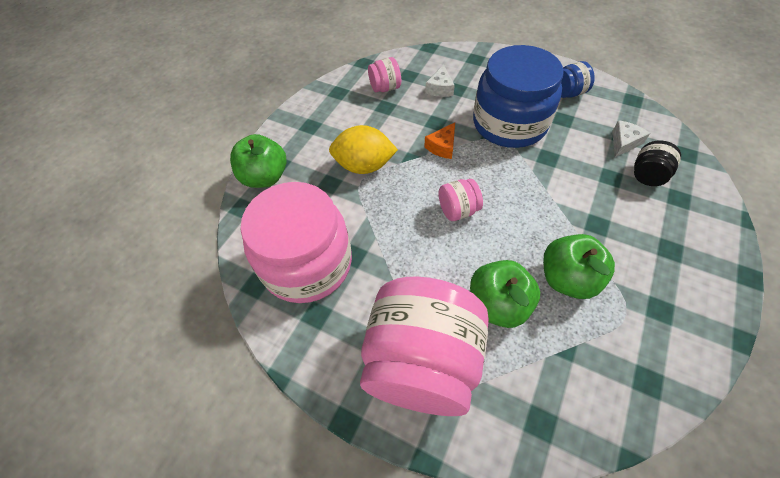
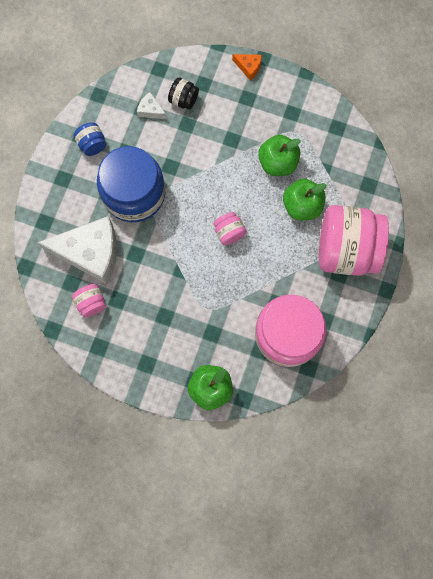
camera: 100 degrees left, 20 degrees up
yellow lemon [329,125,398,174] -> none
orange cheese [424,123,455,159] -> orange cheese moved to [232,54,262,81]
white cheese [425,65,455,97] -> white cheese [37,216,117,284], size x2.38

